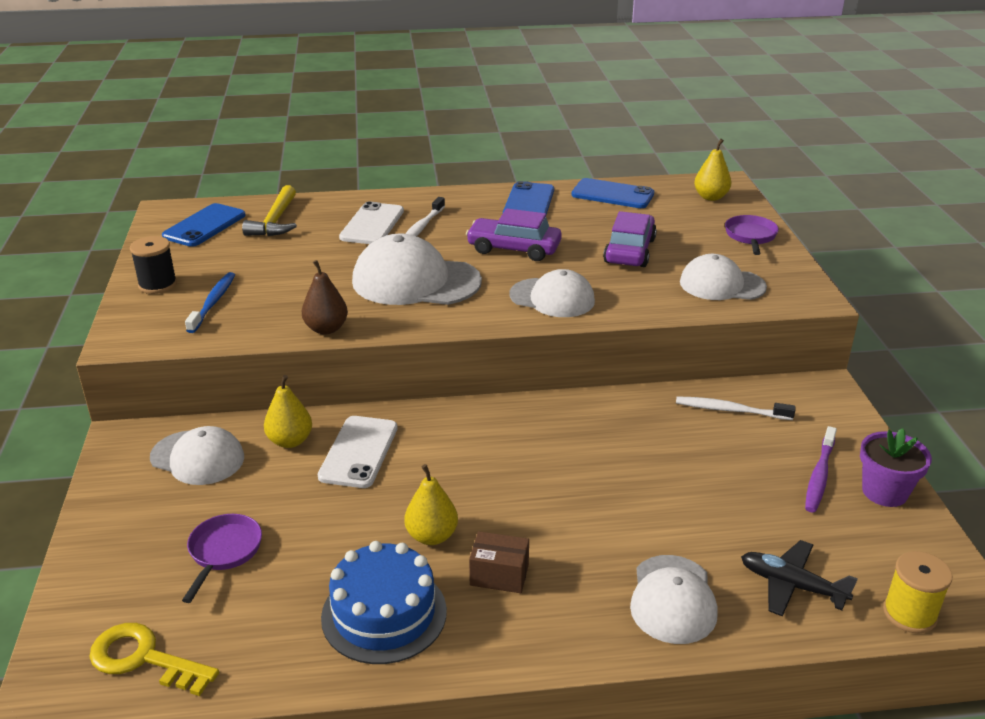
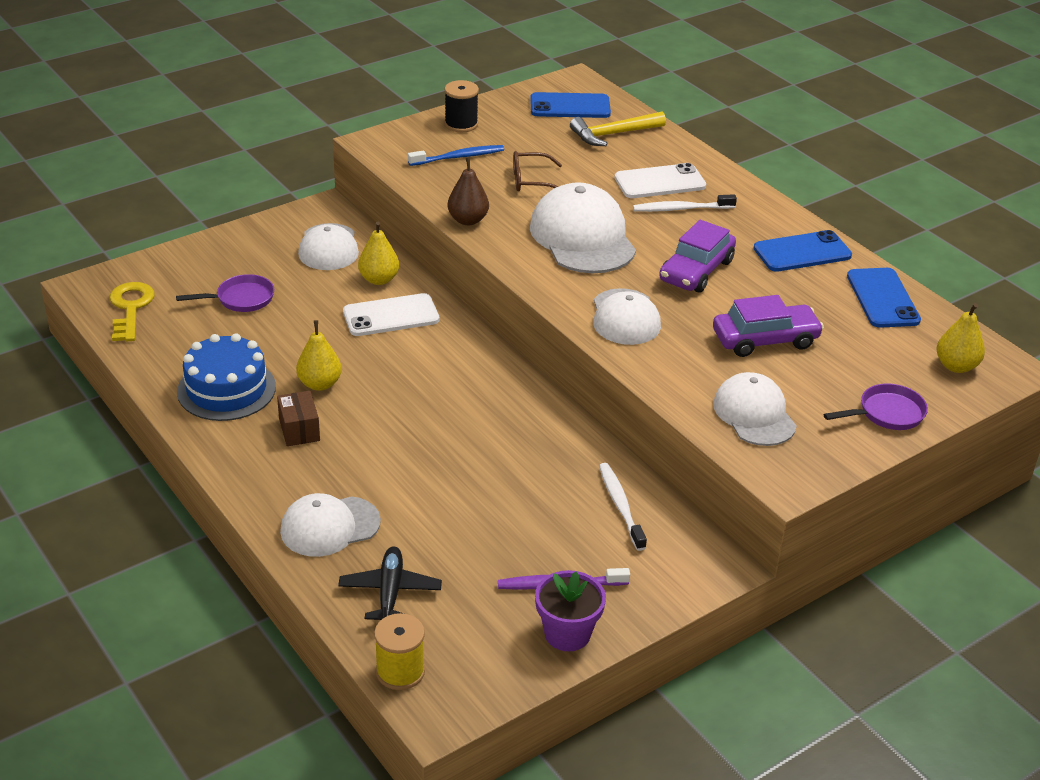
camera: 60 degrees right, 5 degrees up
purple car [466,208,562,261] -> purple car turned 135 degrees counterclockwise [659,220,736,293]
none -> brown glasses [513,151,562,191]

